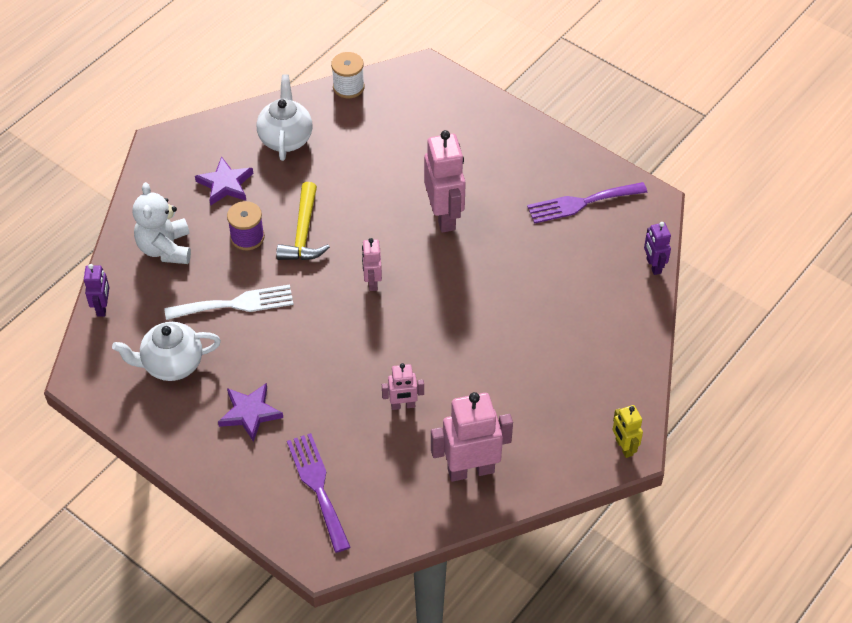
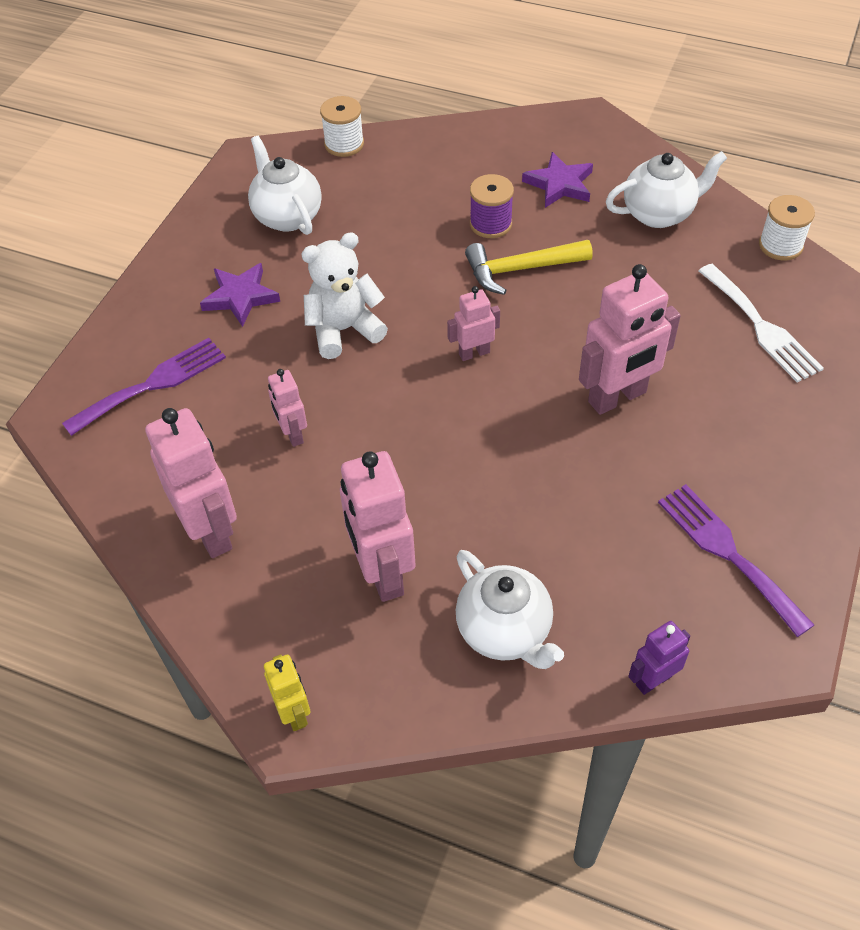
camera: 75 degrees right, 0 degrees up
purple robot [84,264,110,317] -> white spool [320,96,364,157]
white teddy bear [132,182,191,264] -> white teddy bear moved to [301,232,388,359]
white fork [164,284,294,320] -> white fork moved to [699,264,824,382]
yellow robot [612,405,643,458] -> yellow robot turned 105 degrees clockwise [264,654,310,731]
none -> pink robot [340,451,416,602]
none -> white teapot [456,550,564,669]

